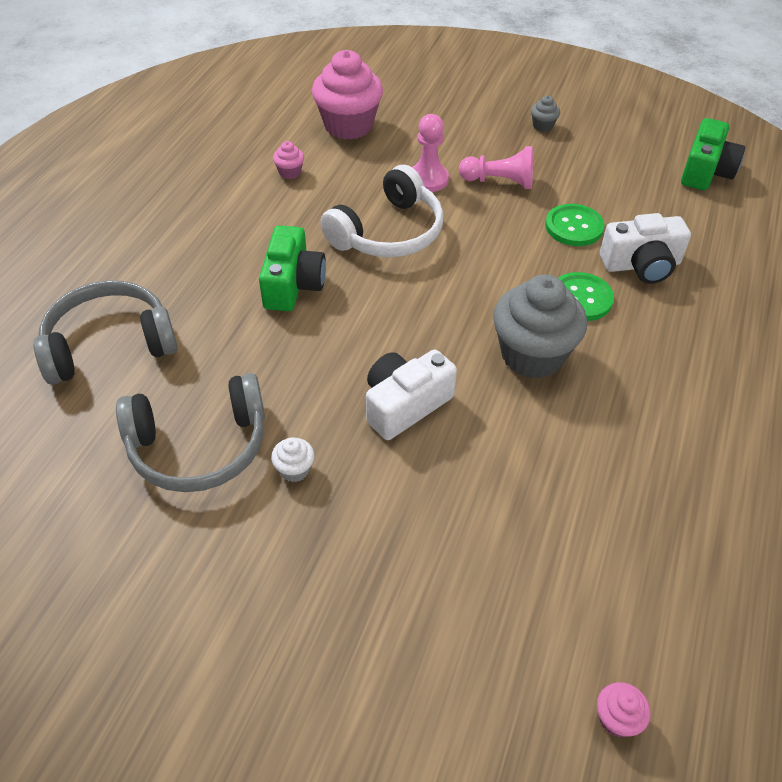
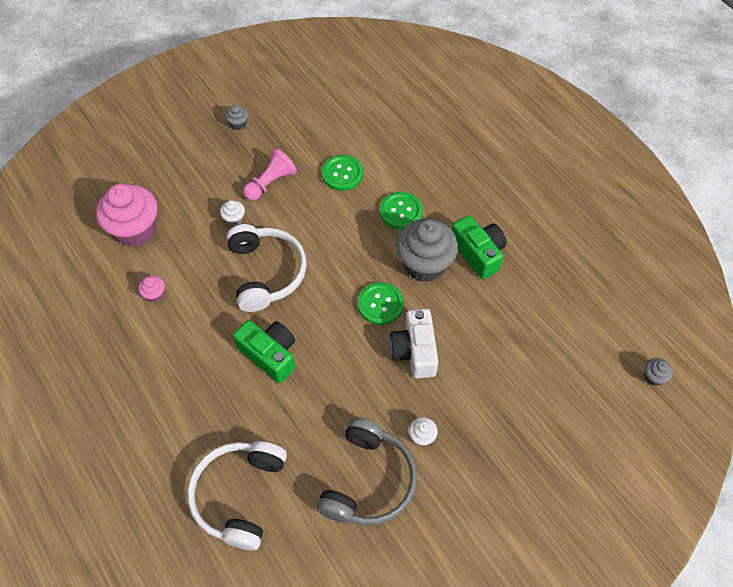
camera: 55 degrees left, 10 degrees up
grey headphones [34,280,178,385] -> white headphones [187,441,287,551]
pink pawn [412,114,449,192] -> white cupcake [220,200,245,226]
pink cupcake [597,682,651,737] -> grey cupcake [644,358,673,386]
white camera [600,213,691,284] -> none
green camera [681,118,745,190] -> green camera moved to [452,215,507,279]
none -> green button [358,282,404,325]

